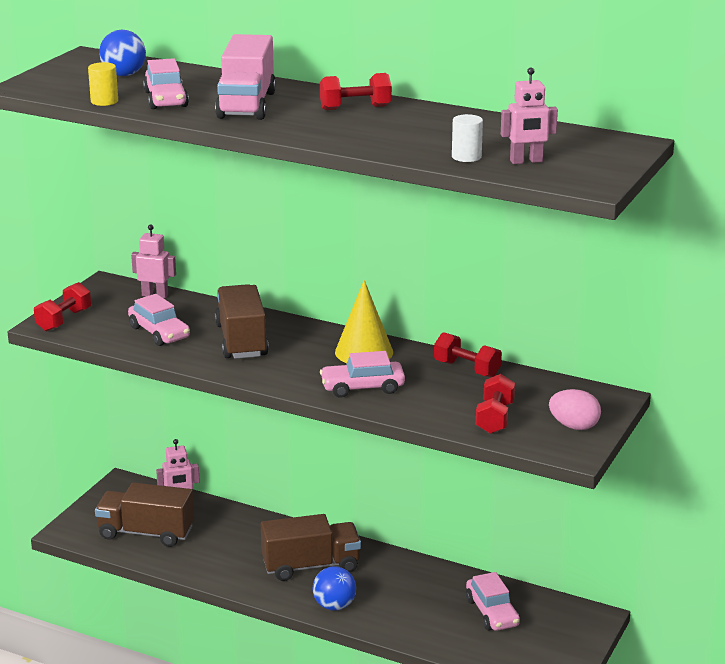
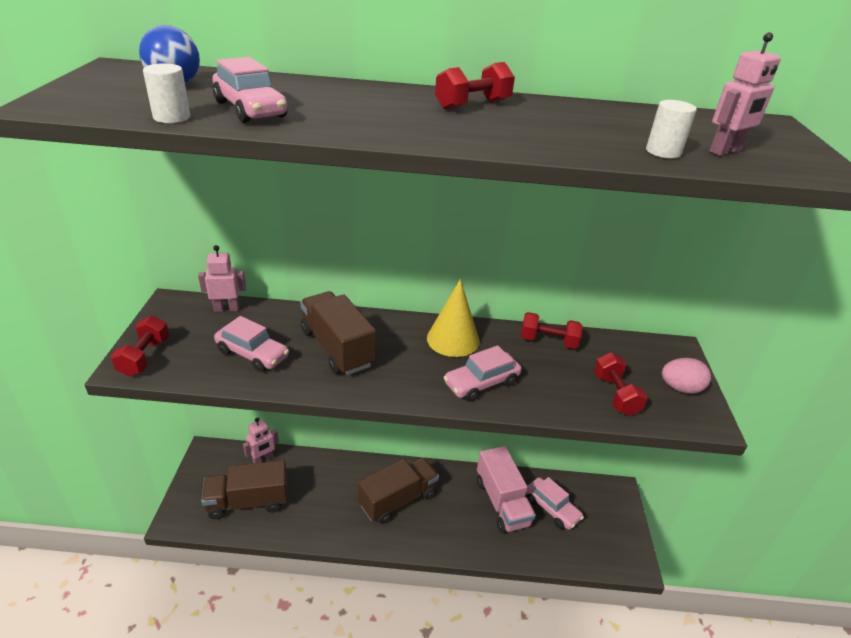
camera: 25 degrees left, 10 degrees up
yellow cylinder [88,62,118,106] -> white cylinder [143,63,190,123]
pink truck [215,34,276,120] -> pink truck moved to [477,446,536,533]
blue ball [313,566,356,611] -> none

